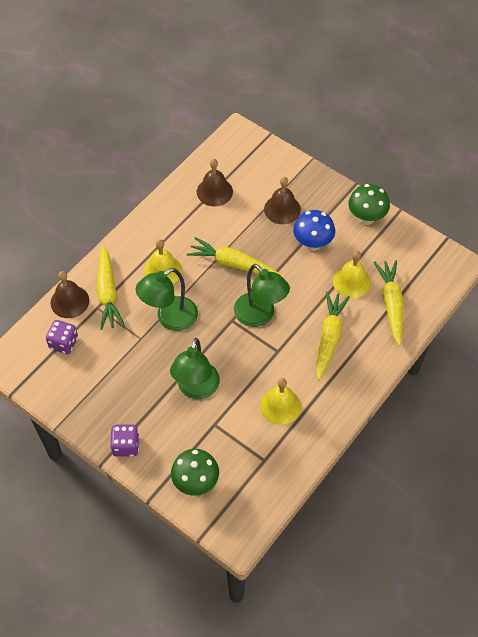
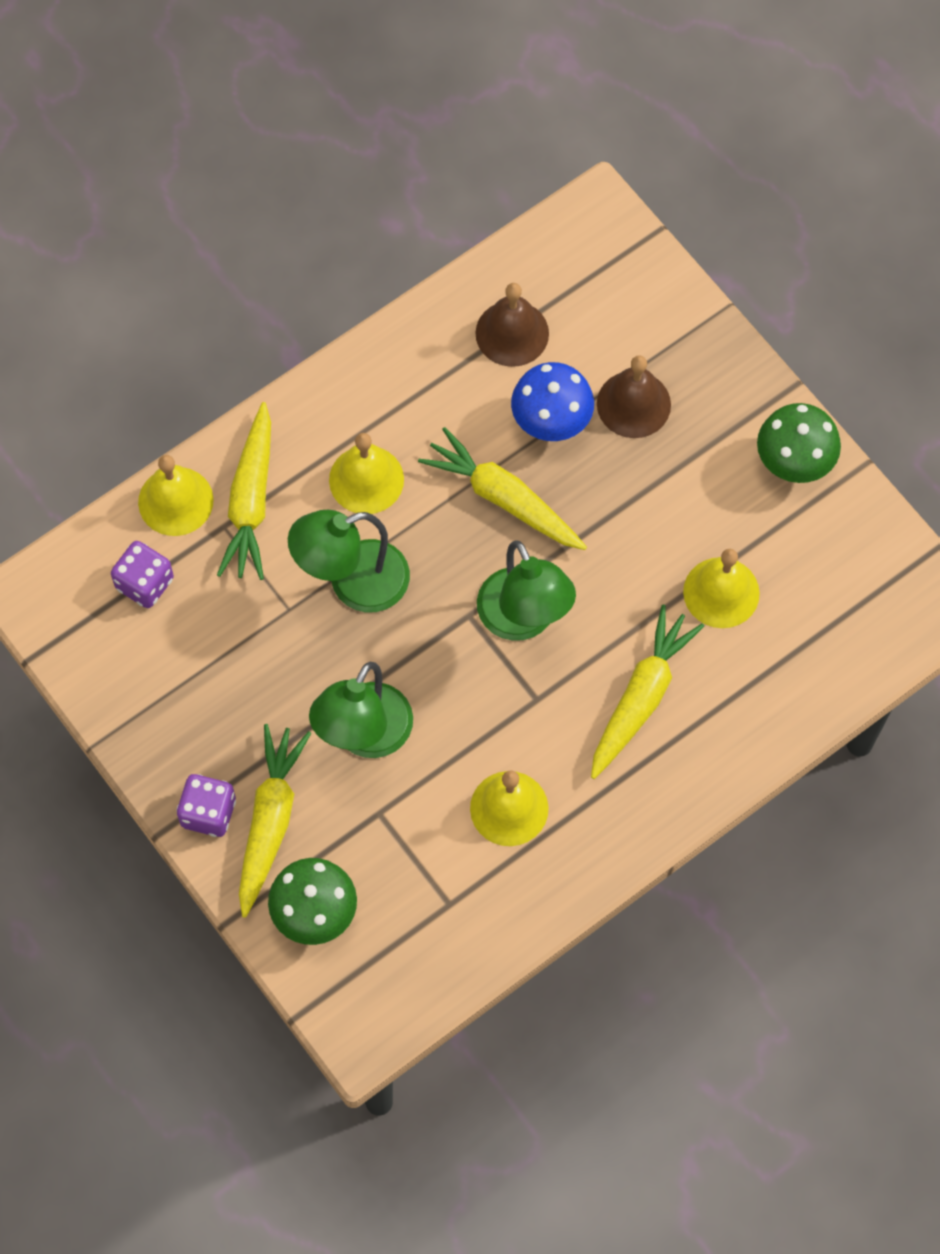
camera: 15 degrees right, 10 degrees up
brown bell [50,271,89,318] -> yellow bell [138,455,214,536]
blue mushroom [293,210,335,251] -> blue mushroom moved to [511,362,594,441]
yellow carrot [374,260,403,346] -> yellow carrot moved to [239,724,311,918]

